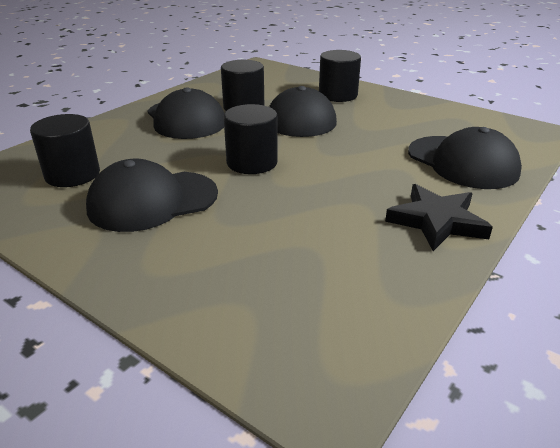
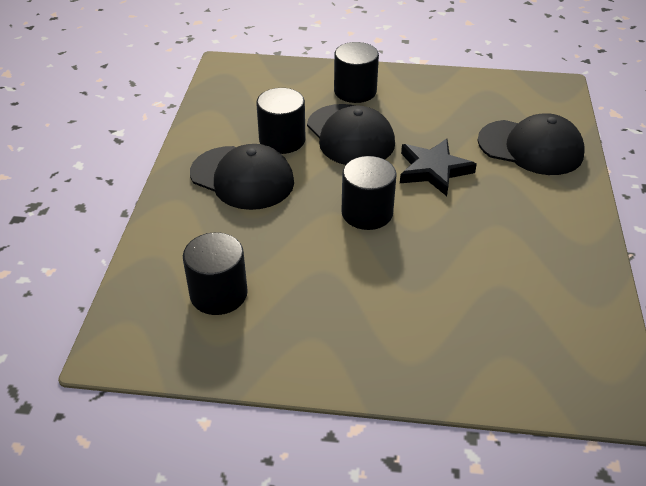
camera: 30 degrees left, 10 degrees up
black cap [86,159,218,232] -> none
black star [385,184,493,251] -> black star moved to [400,139,477,196]

